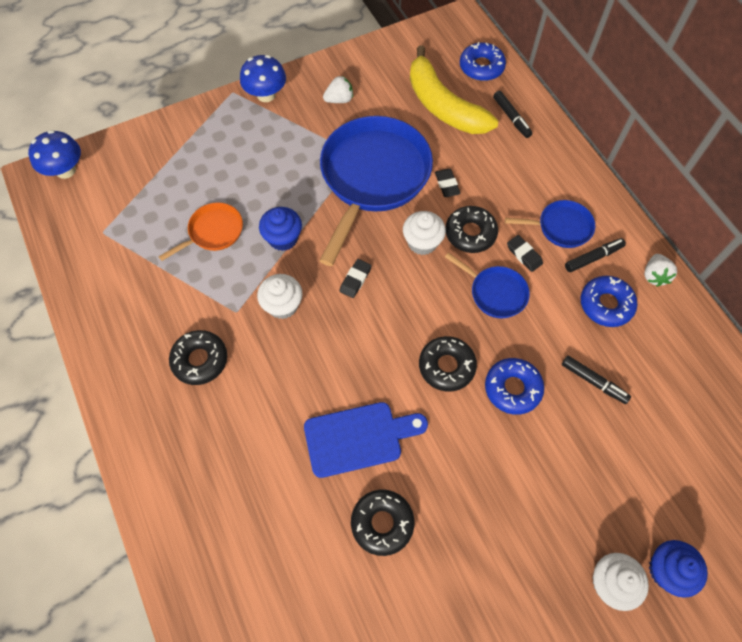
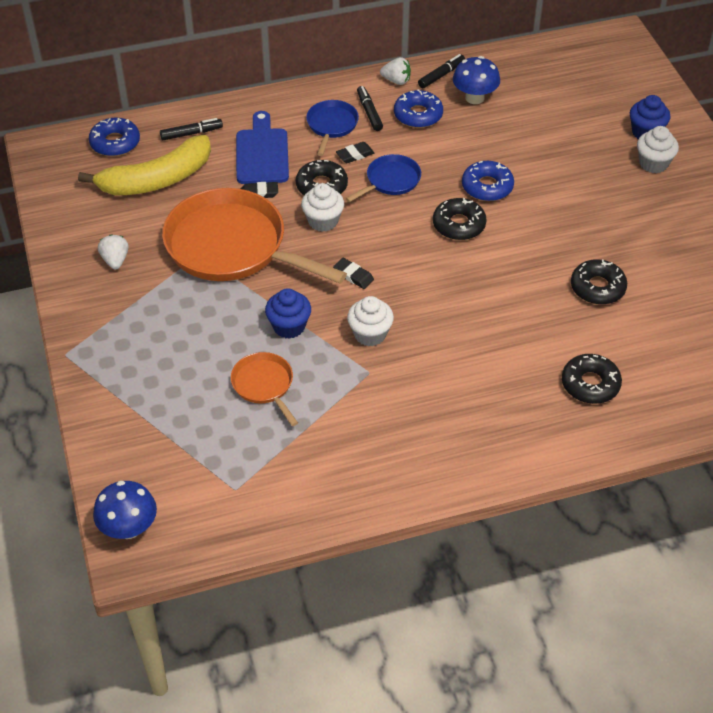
camera: 80 degrees left, 15 degrees down
black donut [169,330,227,385] -> black donut moved to [562,354,622,404]
blue mushroom [240,55,286,102] -> blue mushroom moved to [453,56,500,104]
blue cutting board [304,402,428,478] -> blue cutting board moved to [236,111,289,184]
blue pan [320,116,433,266] -> orange pan [162,188,347,284]
black marker [562,356,631,404] -> black marker moved to [418,54,465,88]

